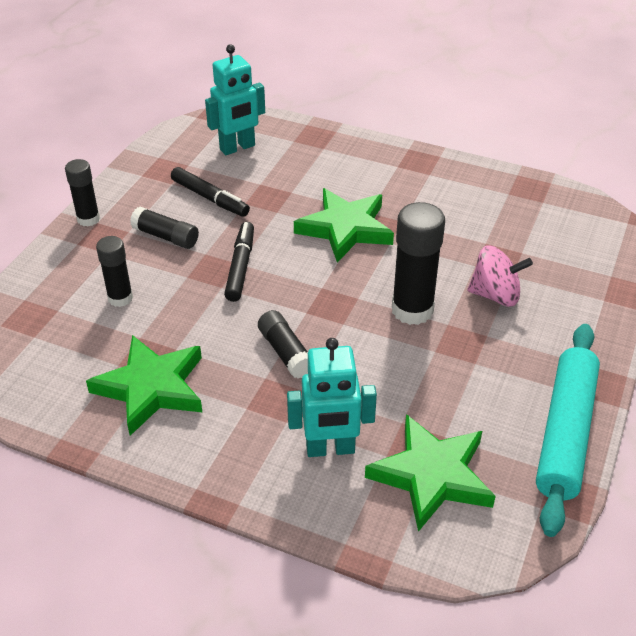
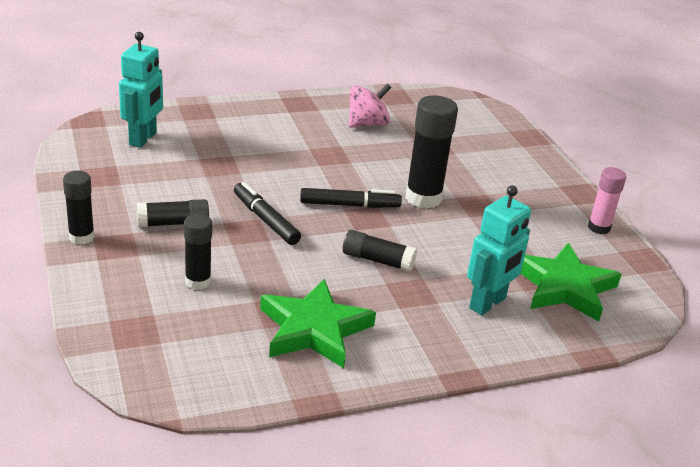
camera: 45 degrees left, 10 degrees down
black marker [171,167,250,217] -> black marker moved to [300,188,402,208]
green star [294,188,394,263] -> none
pink spinning top [467,245,533,307] -> pink spinning top moved to [349,84,391,128]
turquoise rolling pin [536,324,600,537] -> pink glue stick [588,167,626,234]

